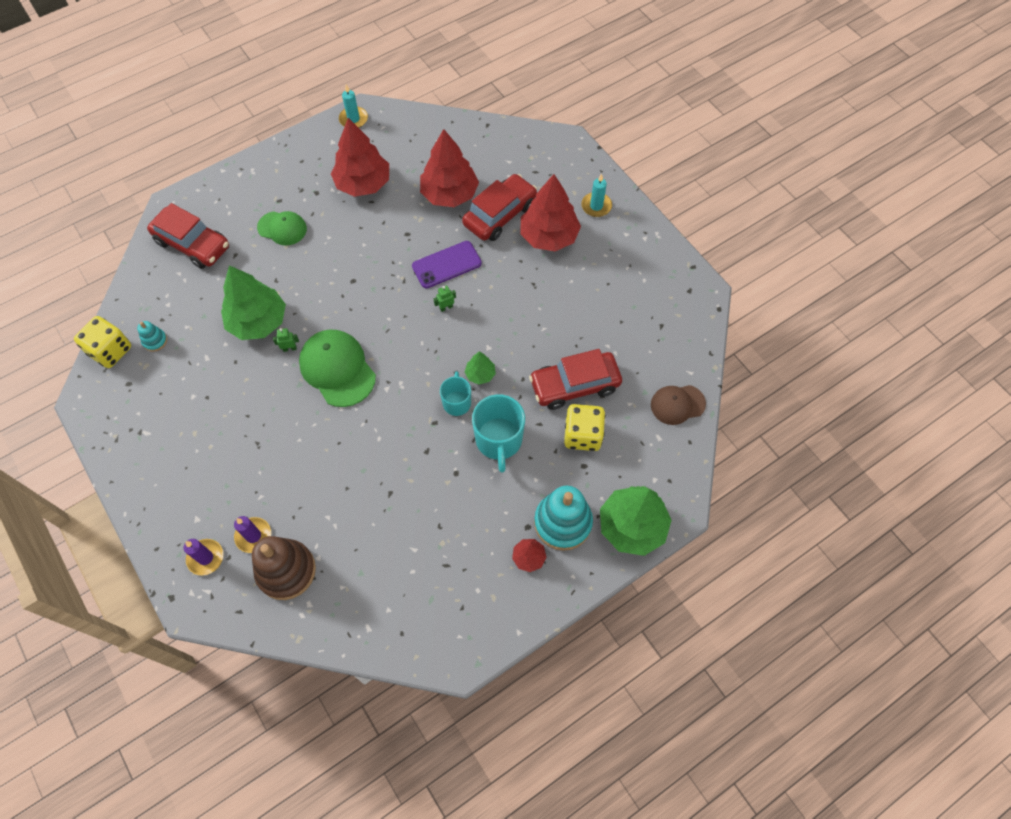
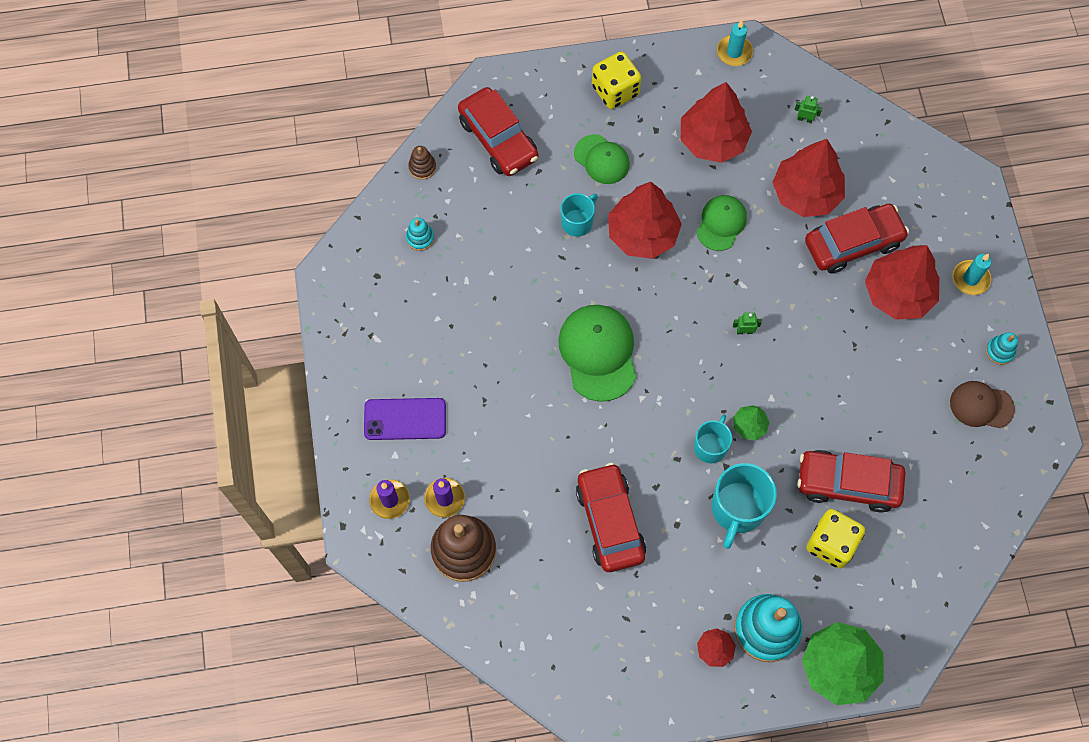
camera: 25 degrees right, 5 degrees up
yellow dice [74,316,131,368] -> yellow dice moved to [592,51,641,109]
green tree [221,265,286,340] -> none
green robot [273,328,299,352] -> green robot moved to [795,96,822,123]
purple phone [412,241,482,288] -> purple phone moved to [364,398,446,440]
brown cap [651,385,706,425] -> brown cap moved to [950,381,1015,428]
none -> brown stacking toy [408,146,436,180]
none -> turquoise mug [561,193,598,237]
none -> red car [576,463,646,572]
none -> red tree [608,182,682,259]
none -> green cap [696,195,747,251]
none -> turquoise stacking toy [986,332,1018,365]

